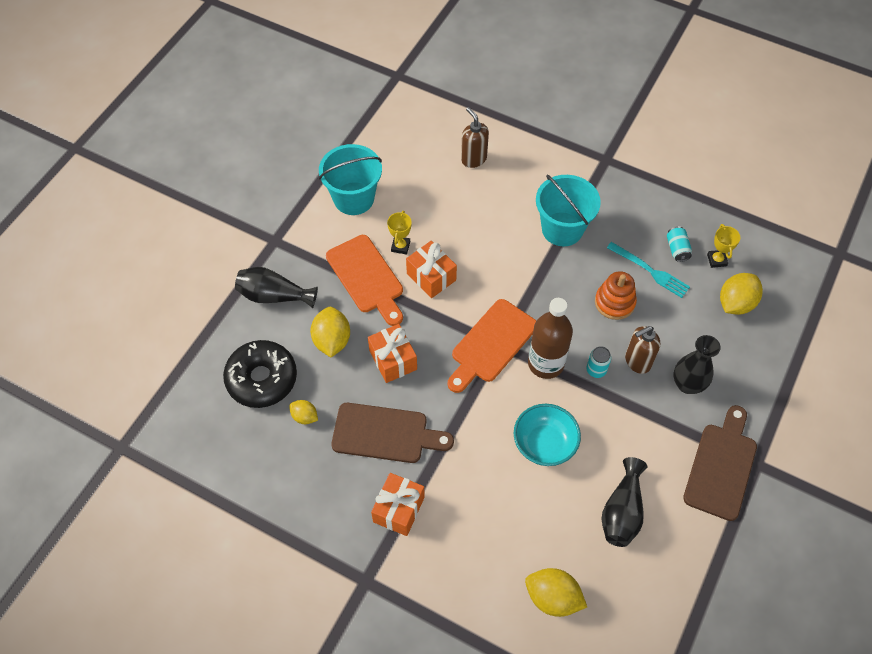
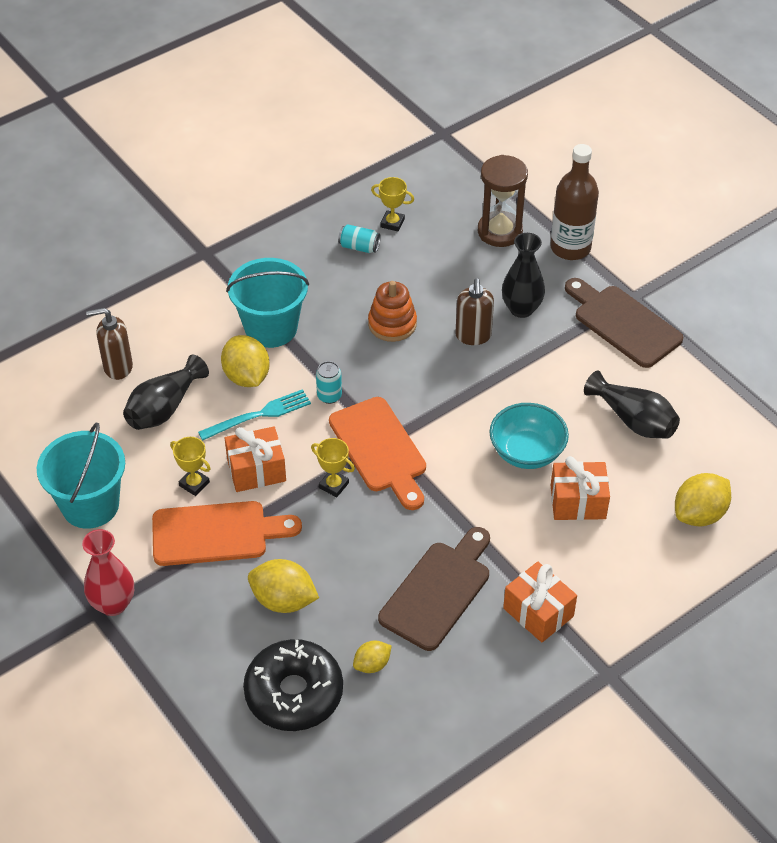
camera: 65 degrees left, 10 degrees down
black vase [235,267,318,308] -> black vase moved to [123,354,209,430]
orange gift [368,324,417,383] -> orange gift moved to [550,456,610,520]
brown bottle [528,298,573,379] -> brown bottle moved to [550,144,599,260]
turquoise can [586,346,611,378] -> turquoise can moved to [316,361,342,404]
turquoise fork [607,242,690,298] -> turquoise fork moved to [198,389,311,441]
yellow lemon [720,273,763,315] -> yellow lemon moved to [221,335,270,387]
none -> red vase [82,529,134,616]
none -> yellow trophy [311,438,355,497]
none -> brown hourglass [478,155,528,247]

